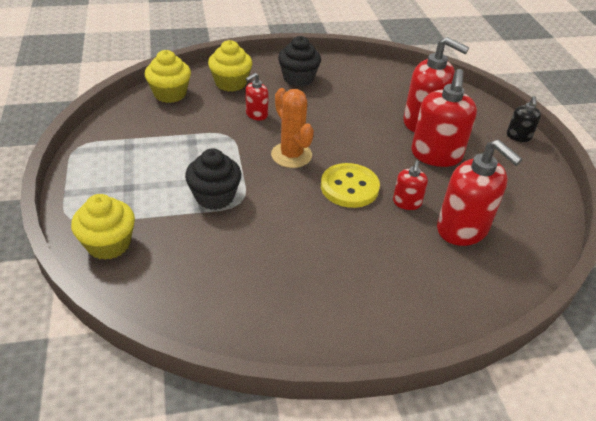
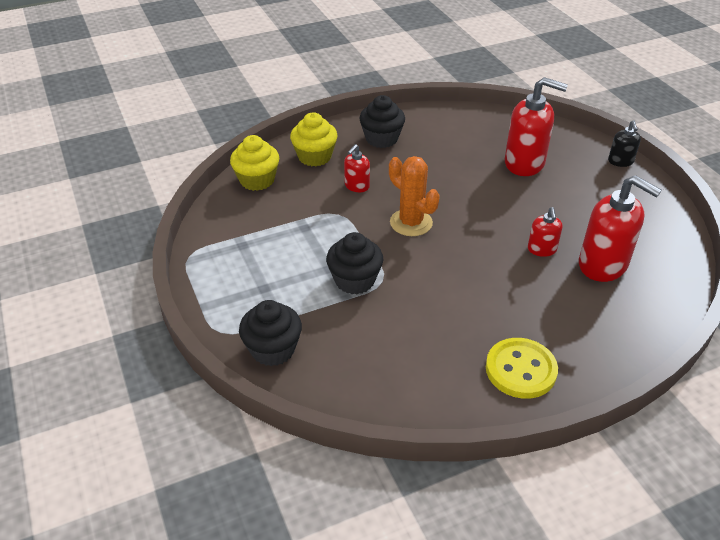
camera: 10 degrees left, 0 degrees up
yellow cupcake [71,194,135,260] -> black cupcake [239,300,302,366]
yellow button [321,163,380,208] -> yellow button moved to [486,338,558,399]
red soap dispenser [411,69,477,167] -> none

